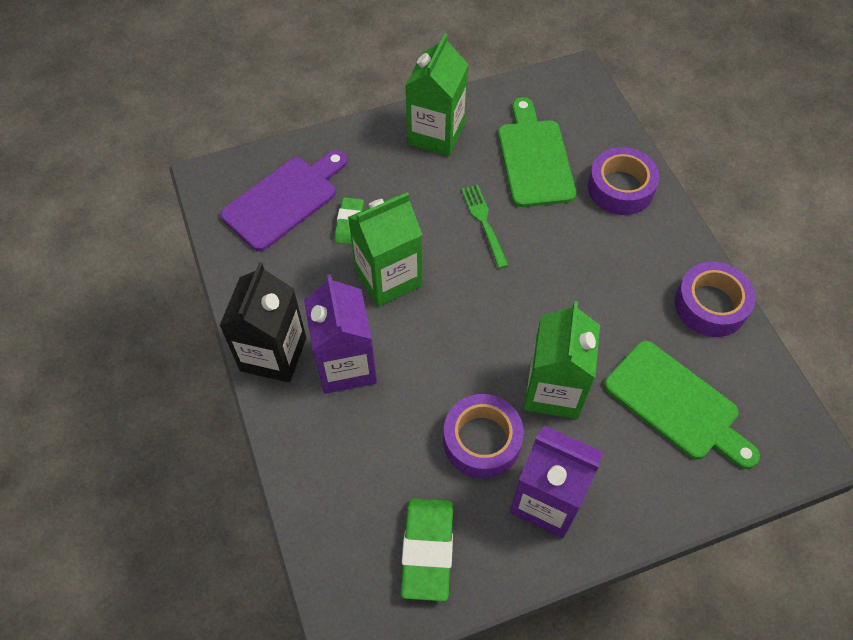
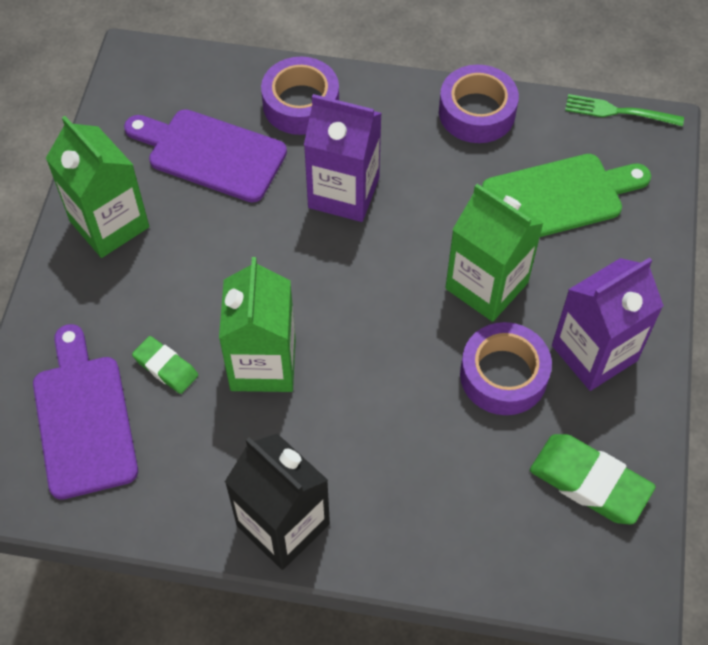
camera: 60 degrees left, 0 degrees up
purple carton [304,274,377,394] -> purple carton moved to [304,94,382,222]
green fork [461,185,509,269] -> green fork moved to [565,94,684,127]
green cutting board [498,97,576,207] -> purple cutting board [124,109,287,203]

